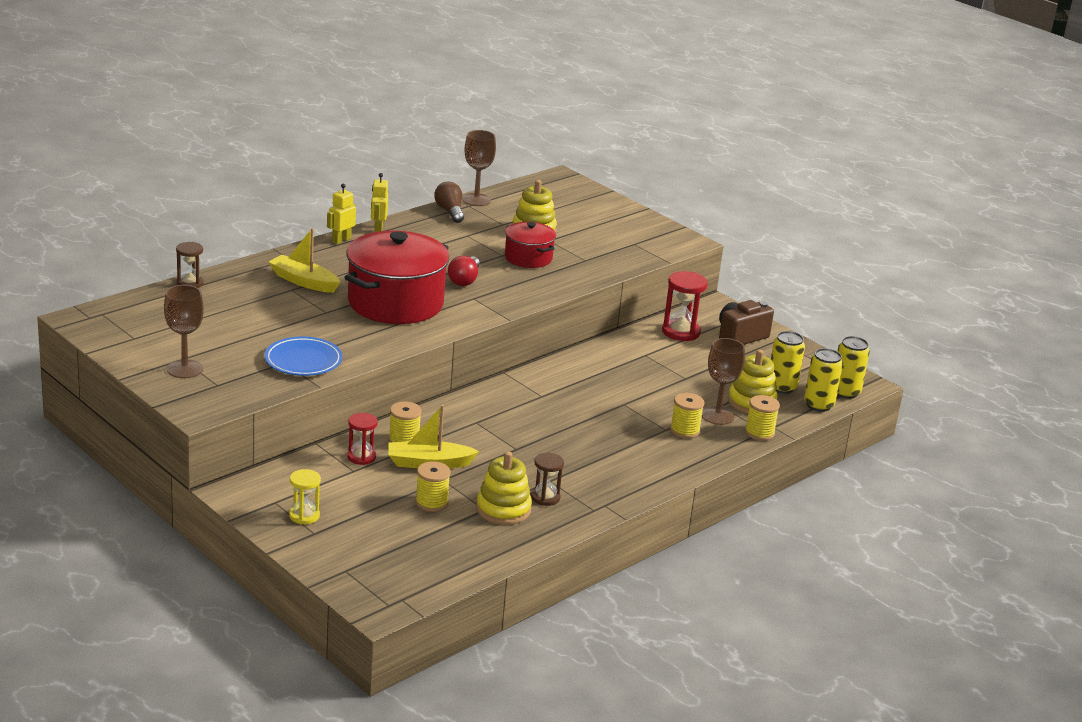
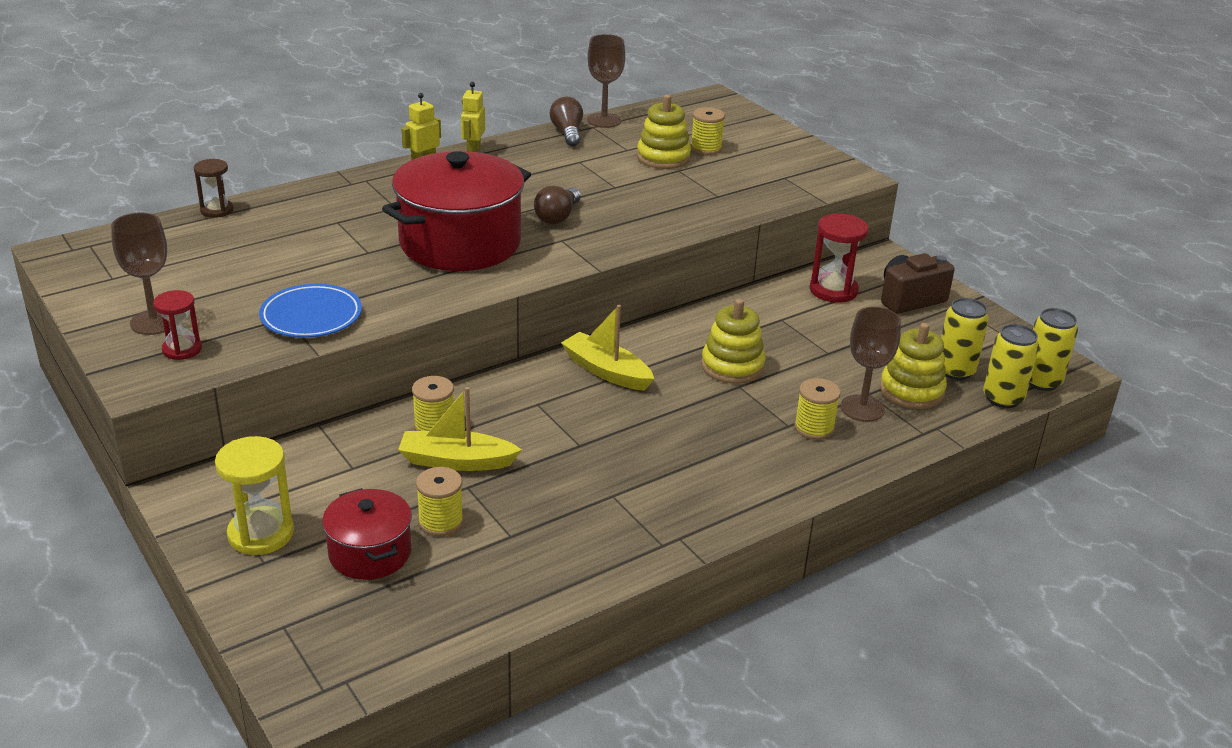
camera: 10 degrees right, 5 degrees up
yellow boat [269,228,340,293] -> yellow boat moved to [561,305,654,391]
yellow hourglass [289,469,321,524] -> yellow hourglass [215,436,294,555], size x1.57
red hourglass [347,413,378,465] -> red hourglass moved to [153,290,202,360]
red light bulb [448,256,480,286] -> brown light bulb [534,186,581,224]
yellow stacking toy [476,451,532,525] -> yellow stacking toy moved to [701,299,765,384]
red pot [505,222,556,268] -> red pot moved to [322,488,412,580]
brown hourglass [531,453,564,506] -> none
yellow spool [745,395,780,441] -> yellow spool moved to [691,107,725,155]

